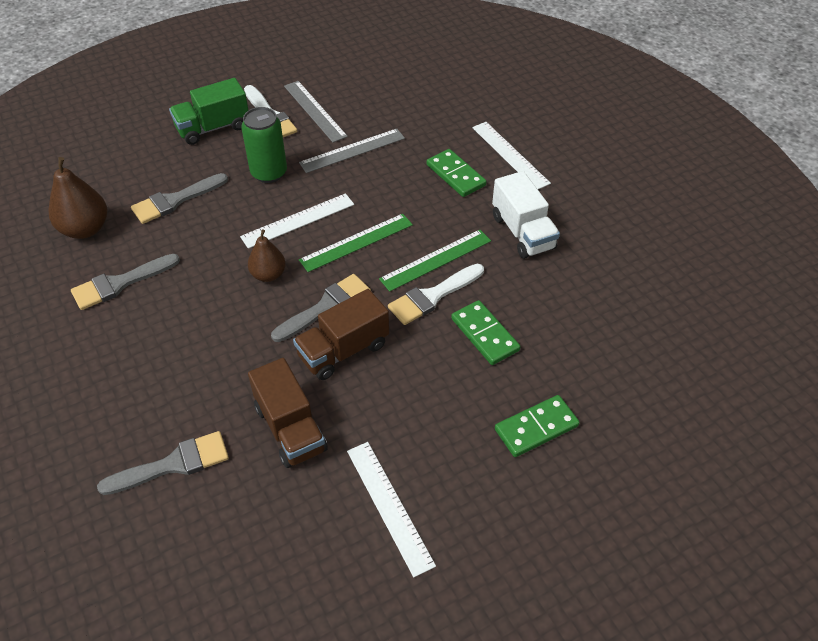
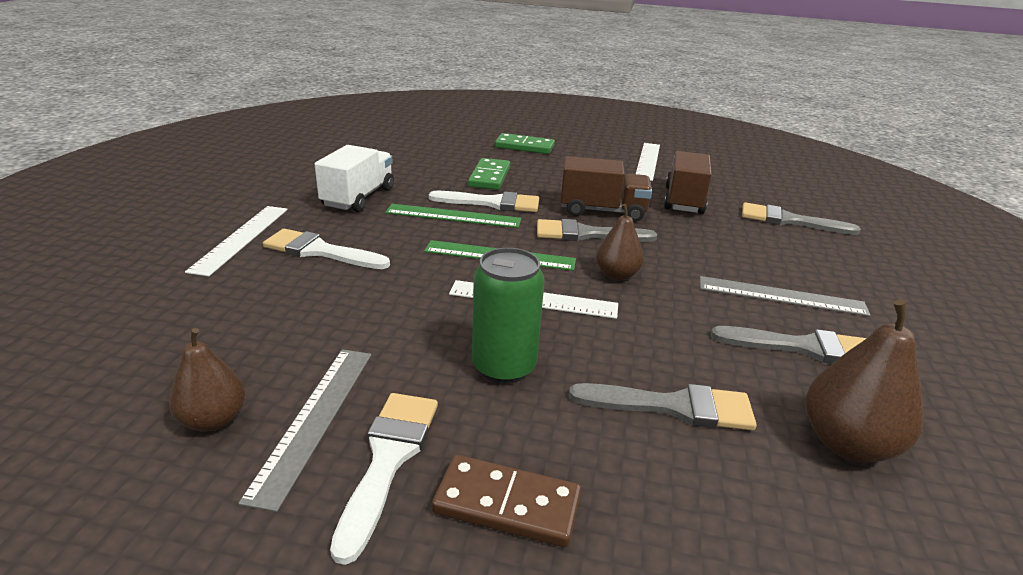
camera: 140 degrees left, 20 degrees down
green truck [169,78,248,145] -> brown domino [432,455,581,547]
grey ruler [299,129,405,173] -> grey ruler moved to [700,276,871,316]
green domino [427,149,487,197] -> white brush [263,229,390,269]
none -> brown pear [169,328,245,432]

